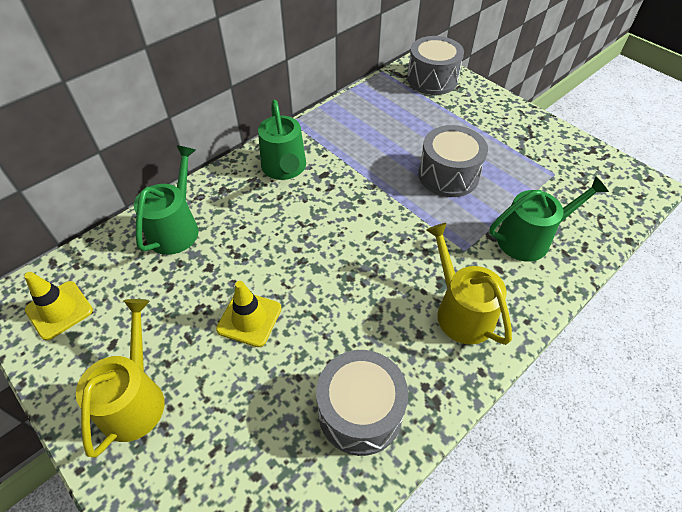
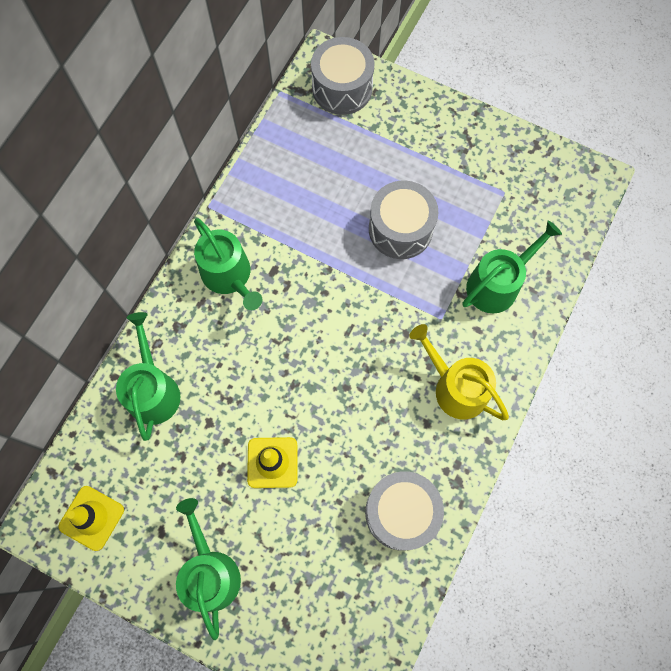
camera: 20 degrees left, 20 degrees up
yellow watering can [76,299,164,458] -> green watering can [176,498,241,640]

